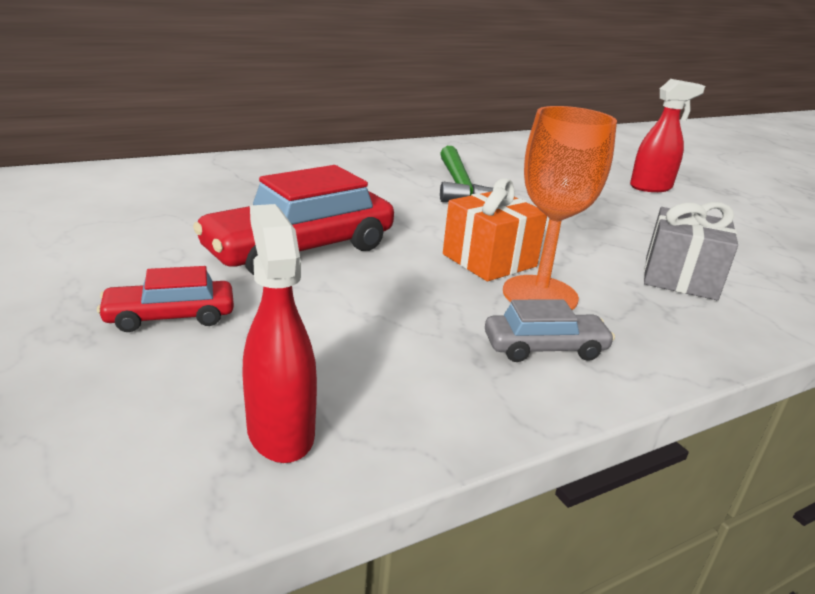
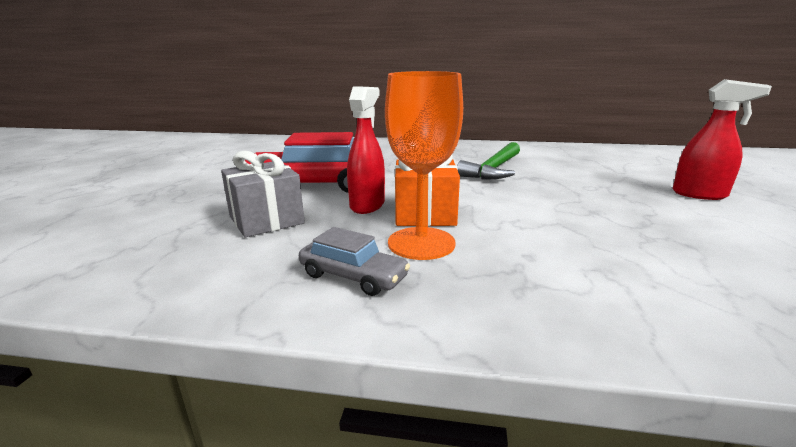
camera: 40 degrees right, 5 degrees down
red car [97,266,234,332] -> none
red spray bottle [242,204,317,463] -> red spray bottle moved to [347,86,385,214]
grey gift [644,202,738,300] -> grey gift moved to [221,151,305,237]

